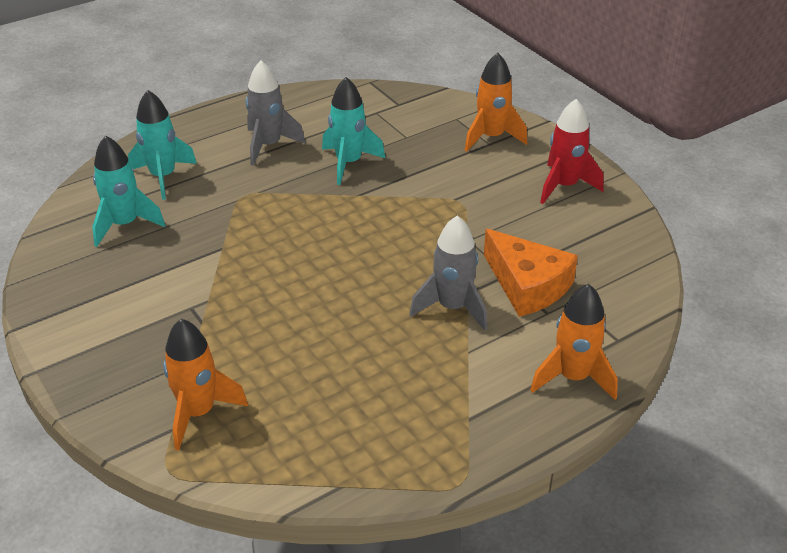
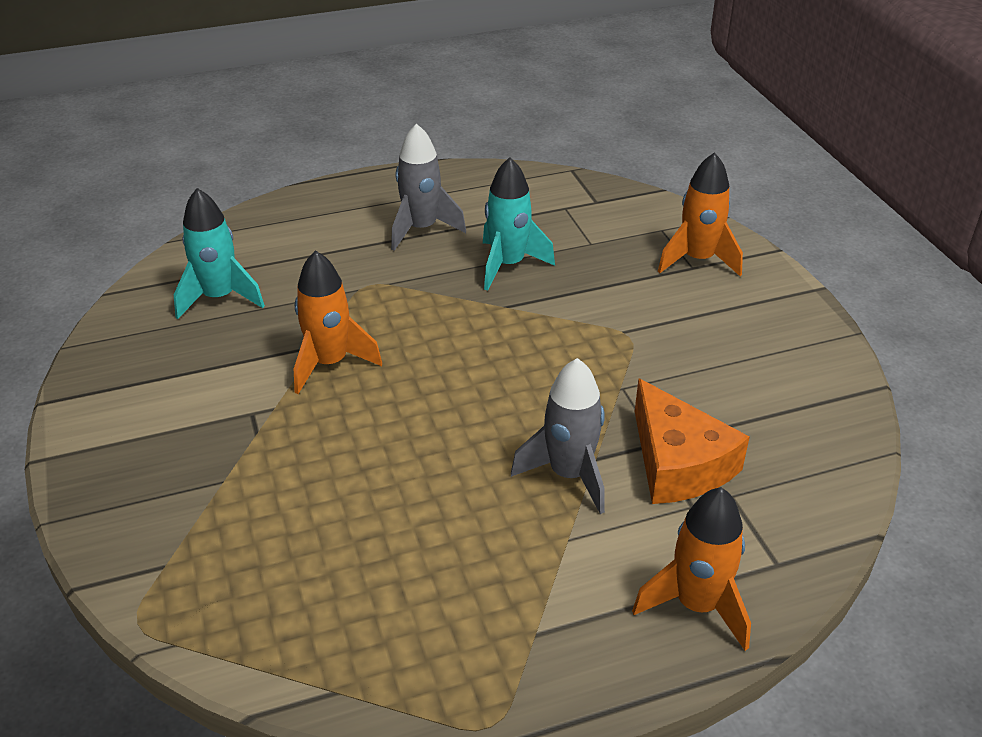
camera: 15 degrees right, 0 degrees up
turquoise rocket [128,90,197,200] -> none
orange rocket [163,319,248,450] -> orange rocket moved to [294,250,382,394]
red rocket [540,99,604,204] -> none

